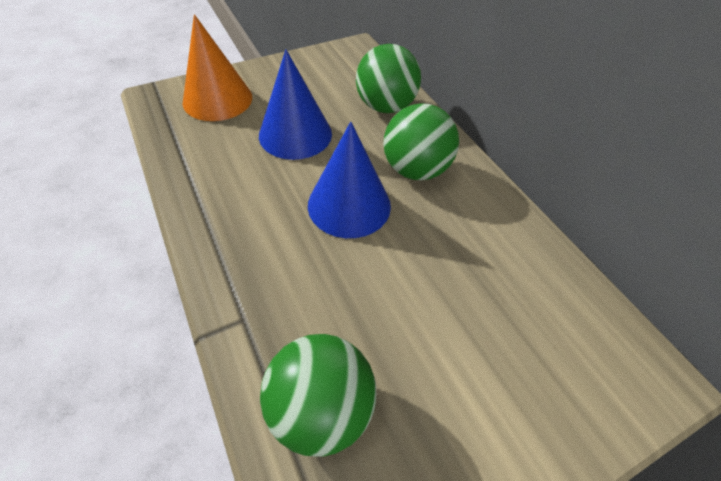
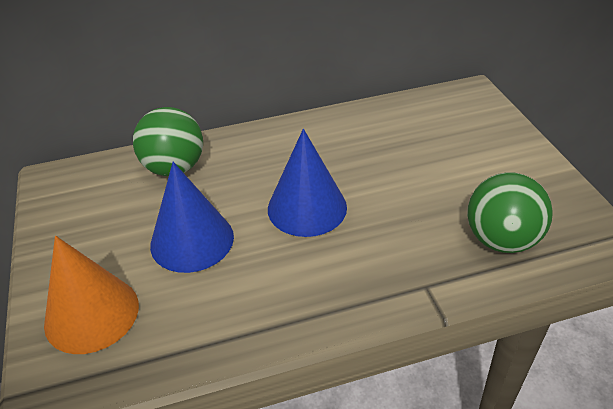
camera: 75 degrees left, 10 degrees down
green ball [383,103,459,180] -> none

